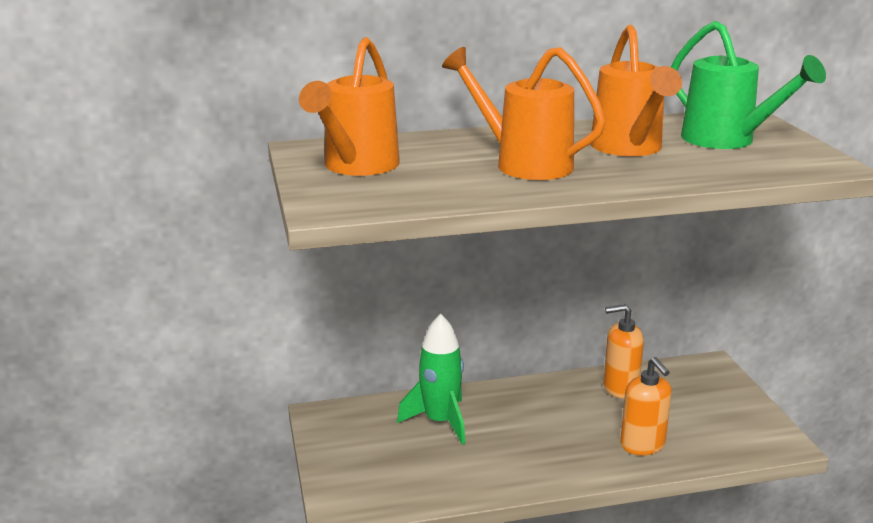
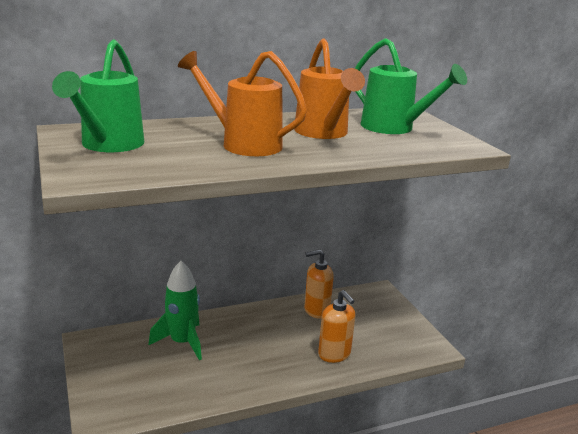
camera: 10 degrees left, 0 degrees up
orange watering can [299,37,400,176] -> green watering can [52,40,144,152]

